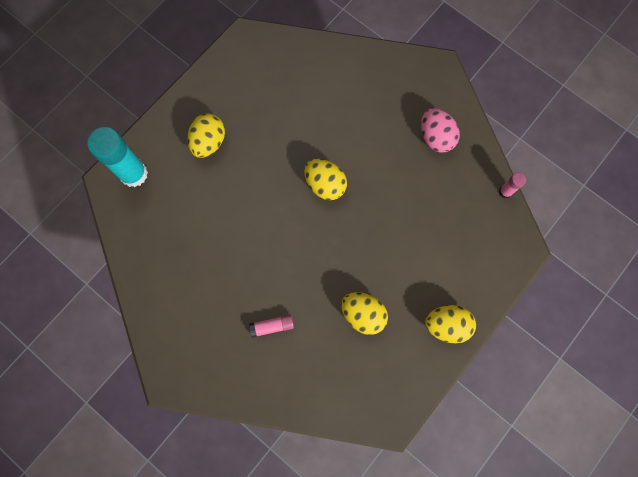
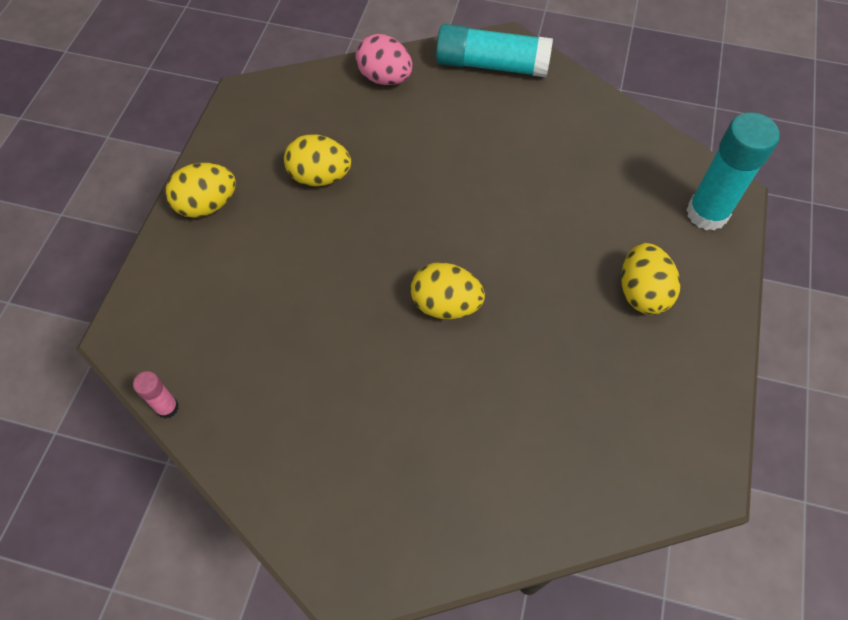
camera: 155 degrees right, 15 degrees down
pink glue stick [249,314,294,338] -> none
pink egg [421,108,460,153] -> pink egg moved to [356,34,413,85]
none -> turquoise glue stick [436,24,553,77]

